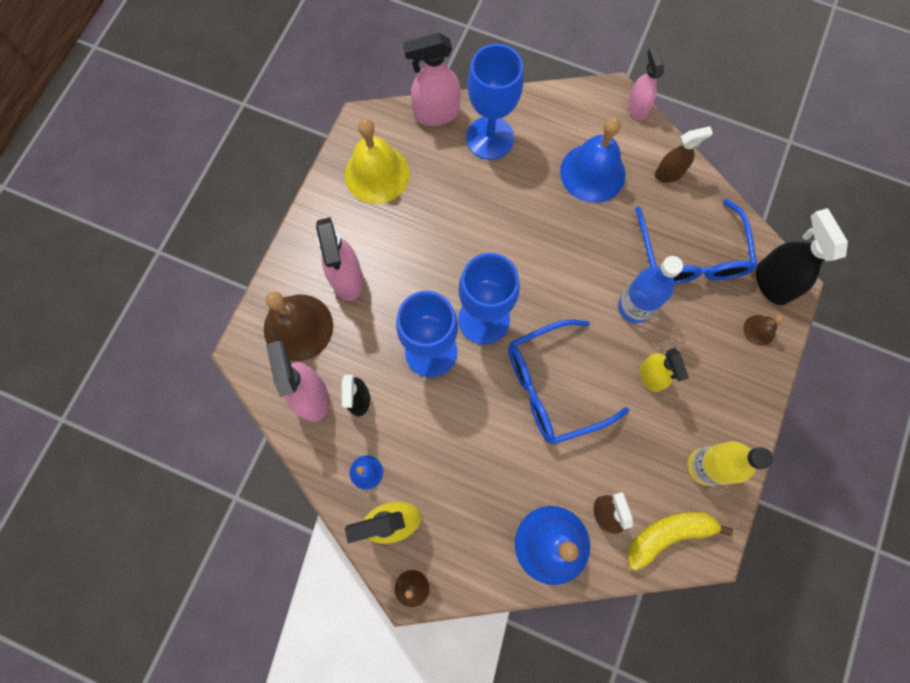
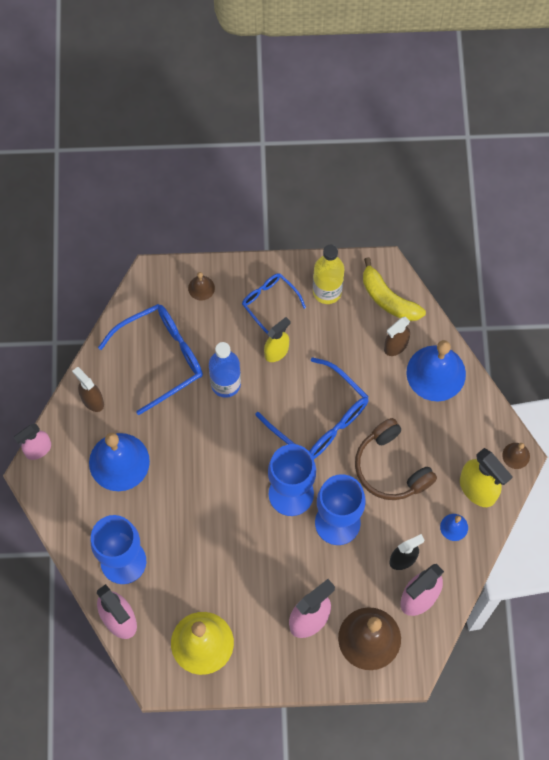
camera: 115 degrees left, 5 degrees down
black spray bottle [756,208,848,305] -> none
none -> blue glasses [242,273,306,336]
none -> brown headphones [355,418,437,500]

